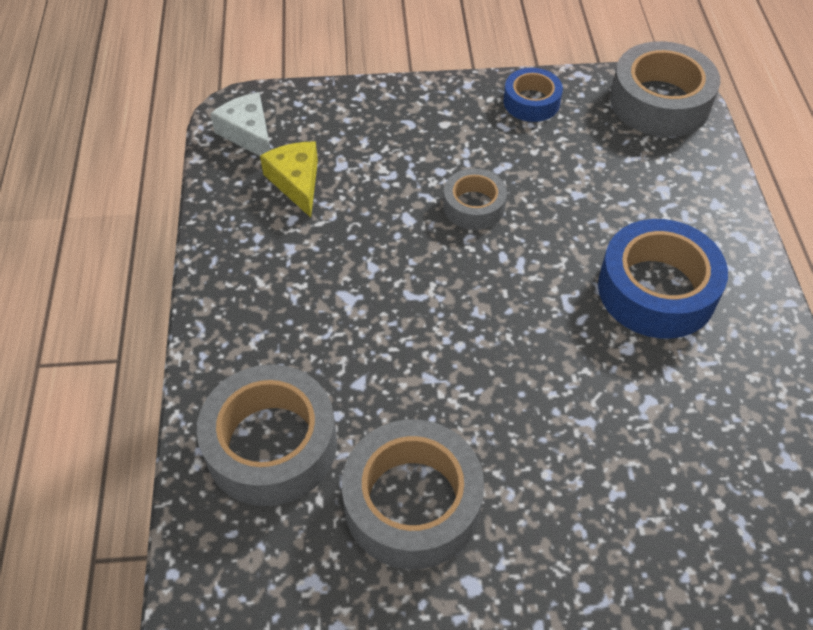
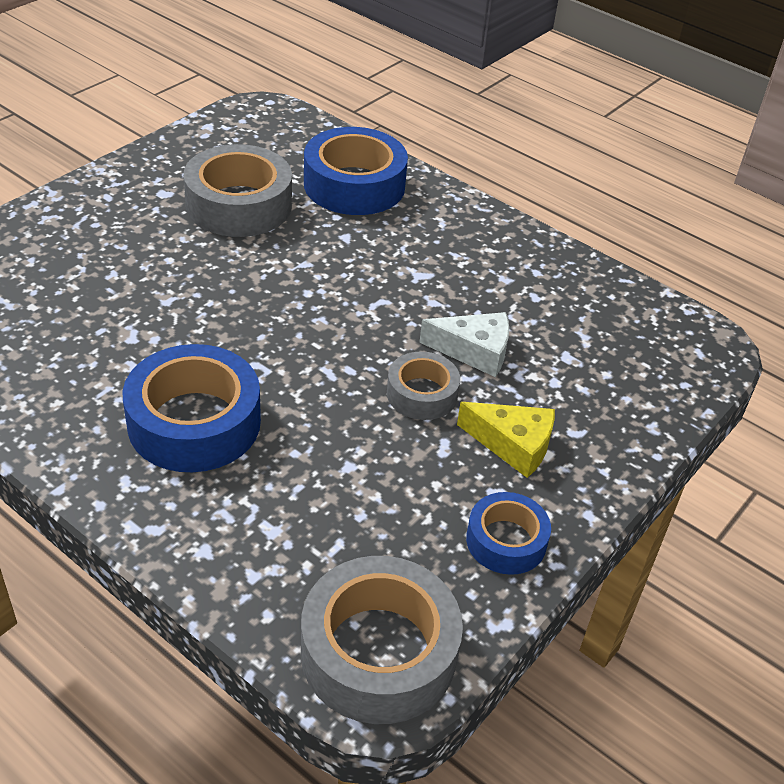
camera: 130 degrees right, 10 degrees down
grey tape [197,364,337,506] -> blue tape [304,127,408,215]
white cheese [210,92,270,156] -> white cheese moved to [419,312,509,377]
yellow cheese [260,142,318,217] -> yellow cheese moved to [457,402,555,478]

